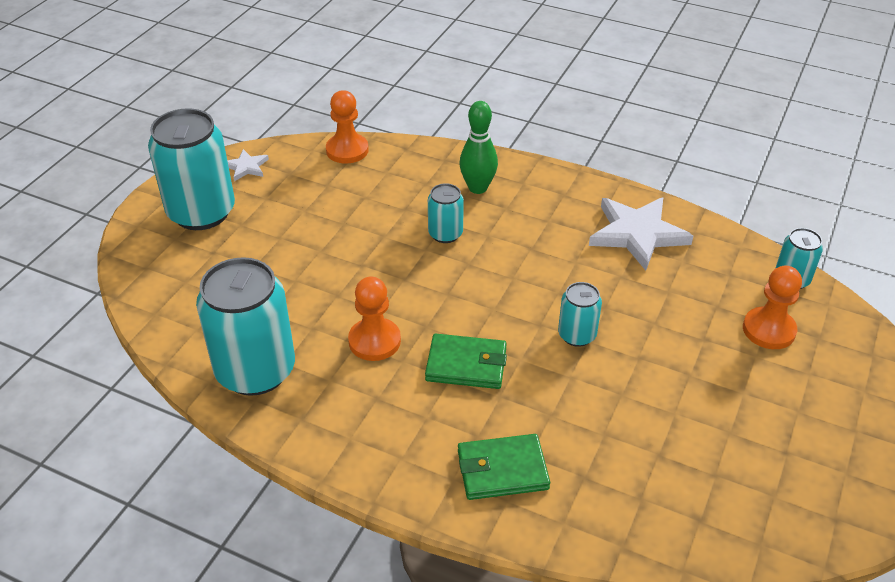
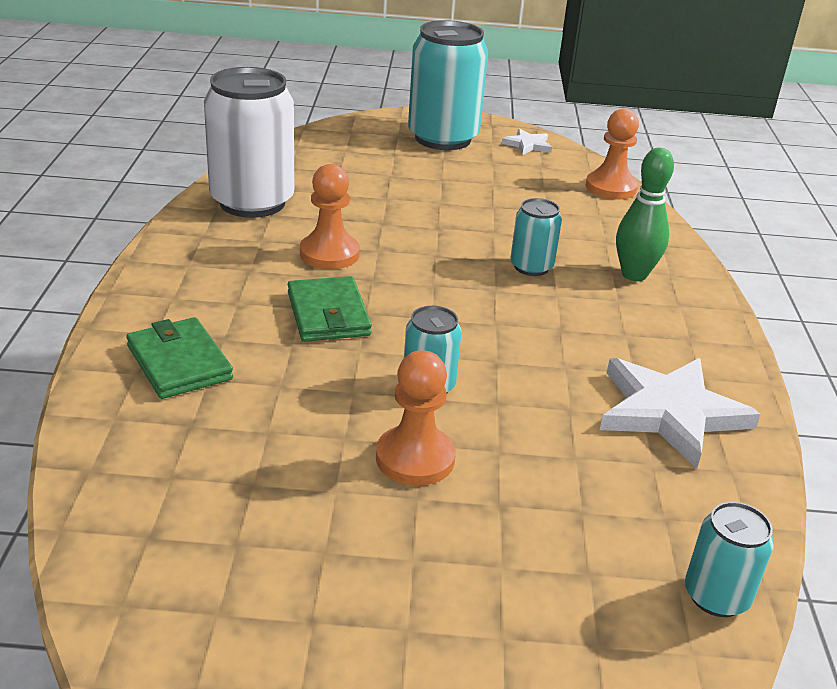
camera: 65 degrees right, 10 degrees down
turquoise can [196,257,295,396] -> white can [204,67,294,218]
orange pawn [743,266,802,349] -> orange pawn moved to [376,350,456,486]

